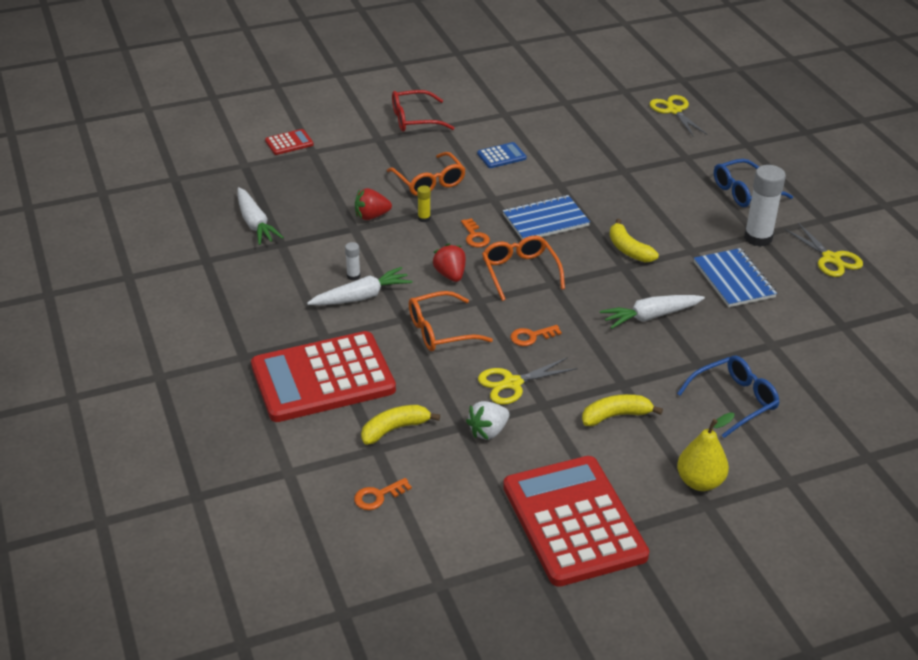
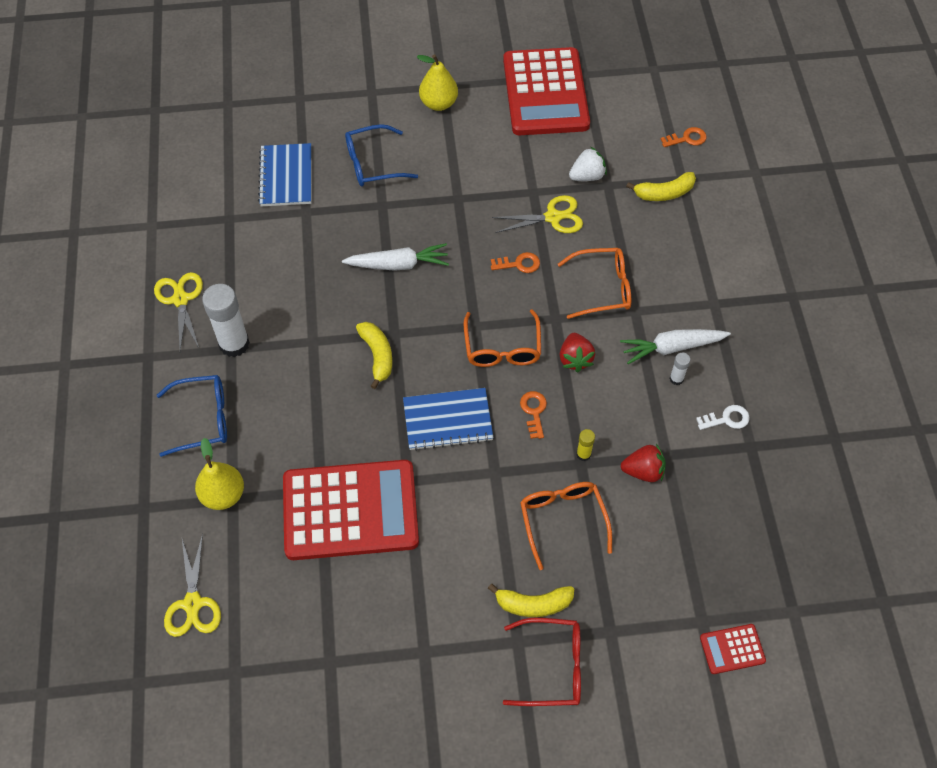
camera: 165 degrees left, 20 degrees up
white carrot [237,187,284,245] -> none
red calculator [251,331,396,422] -> red calculator moved to [283,460,419,560]
blue calculator [477,142,527,168] -> none
yellow banana [582,394,663,426] -> yellow banana moved to [488,584,574,617]
blue notebook [694,248,777,307] -> blue notebook moved to [258,143,311,206]
none -> yellow pear [195,438,244,510]
none -> white key [696,405,750,430]

